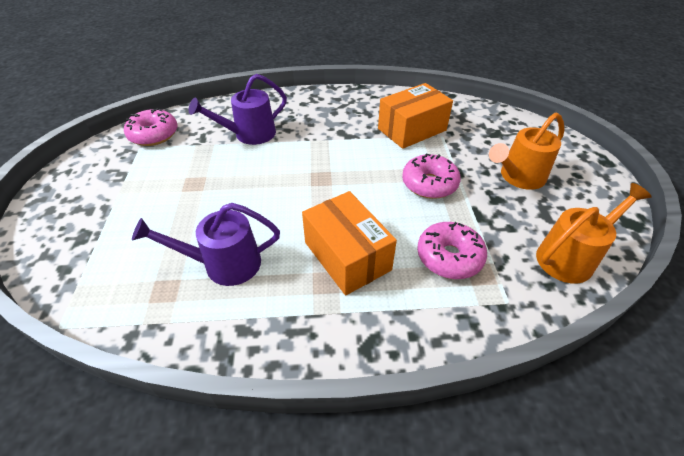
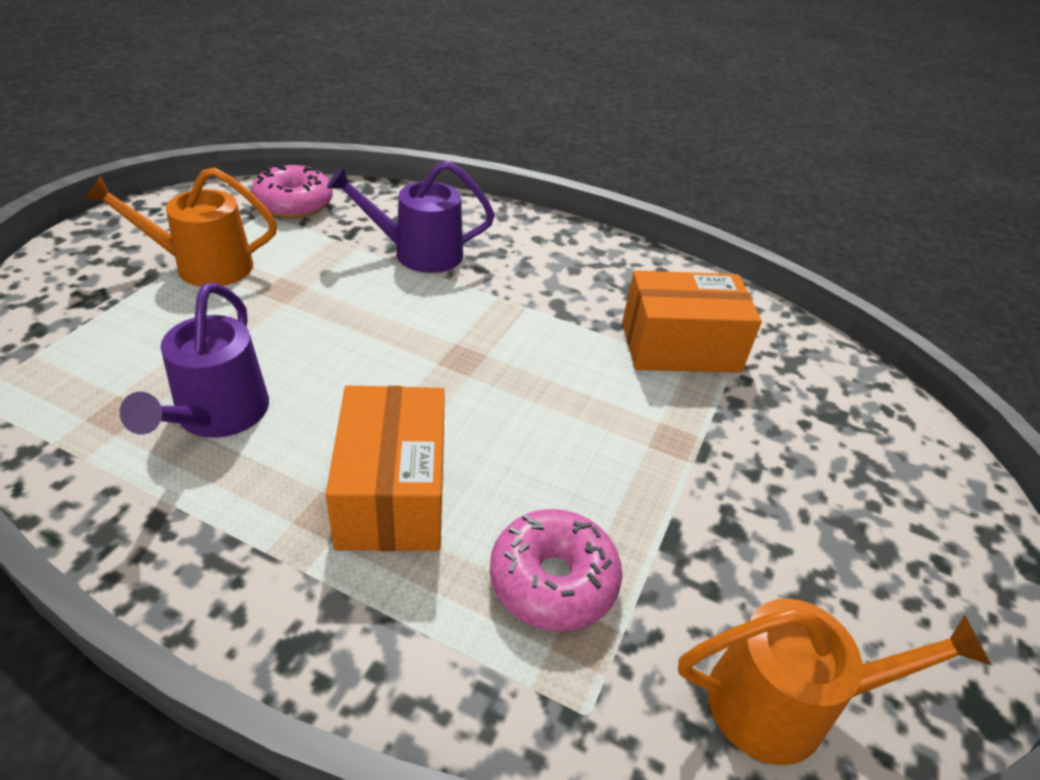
camera: 25 degrees right, 5 degrees down
purple watering can [132,203,280,286] -> purple watering can turned 105 degrees counterclockwise [120,283,269,438]
pink donut [402,154,461,199] -> none
orange watering can [489,113,564,190] -> orange watering can moved to [84,167,277,287]

